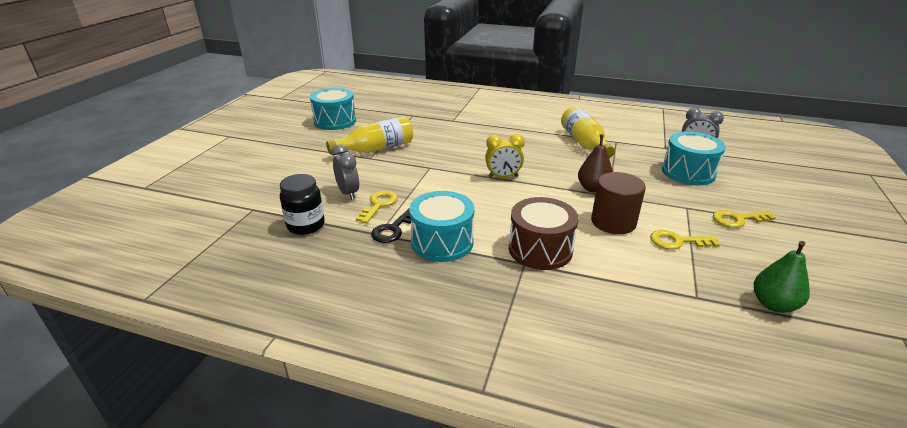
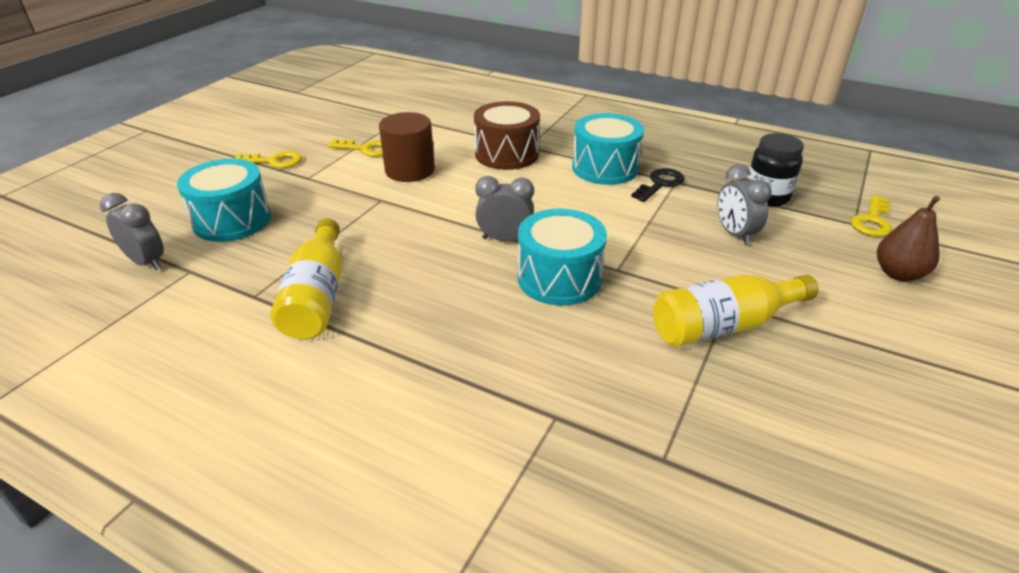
camera: 170 degrees left, 5 degrees up
turquoise drum [310,88,356,130] -> turquoise drum moved to [518,209,607,306]
yellow key [356,191,397,223] -> yellow key moved to [851,195,892,237]
yellow clock [485,134,525,178] -> grey clock [475,176,534,241]
brown pear [578,134,613,193] -> brown pear moved to [877,196,940,281]
green pear [754,241,810,313] -> none

